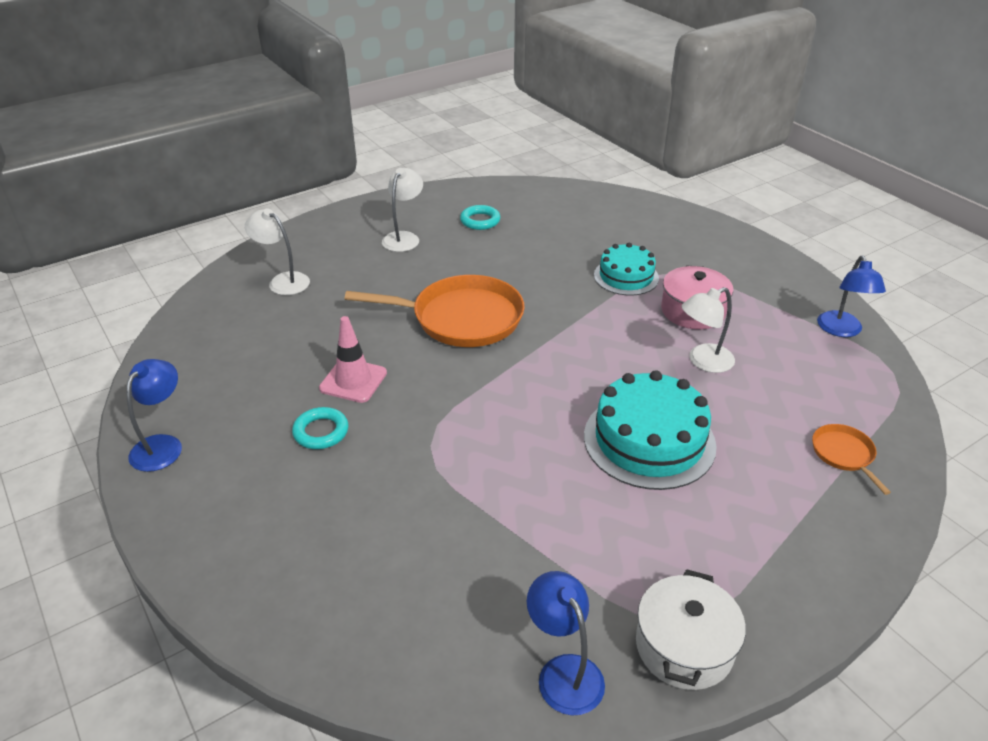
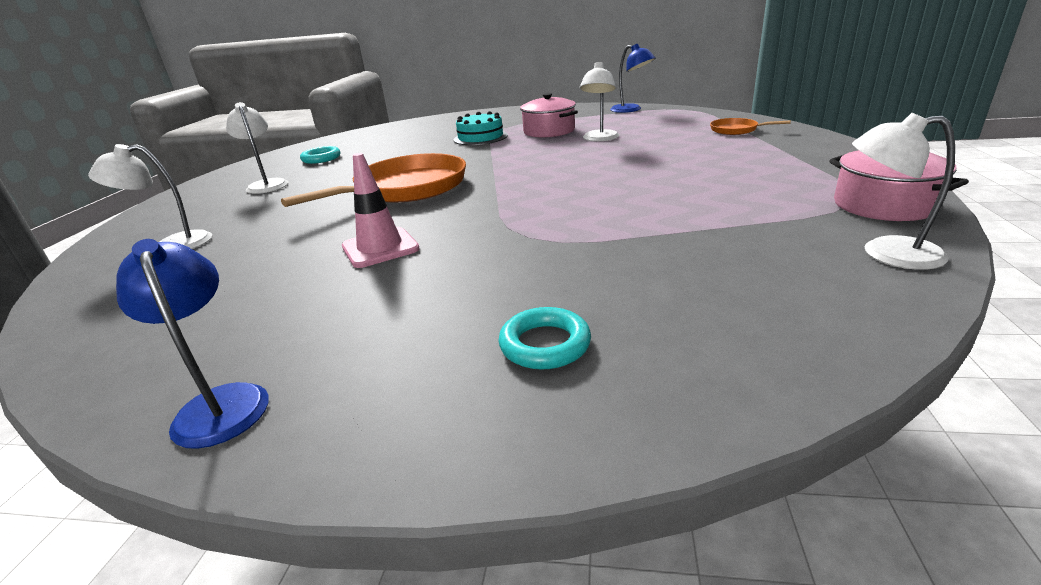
camera: 45 degrees left, 10 degrees down
turquoise ring [292,407,348,449] -> turquoise ring moved to [498,307,591,370]
blue lamp [527,571,605,715] -> white lamp [852,113,955,270]
turquoise cake [584,370,717,490] -> none
white pot [636,569,746,690] -> pink pot [829,150,969,221]

